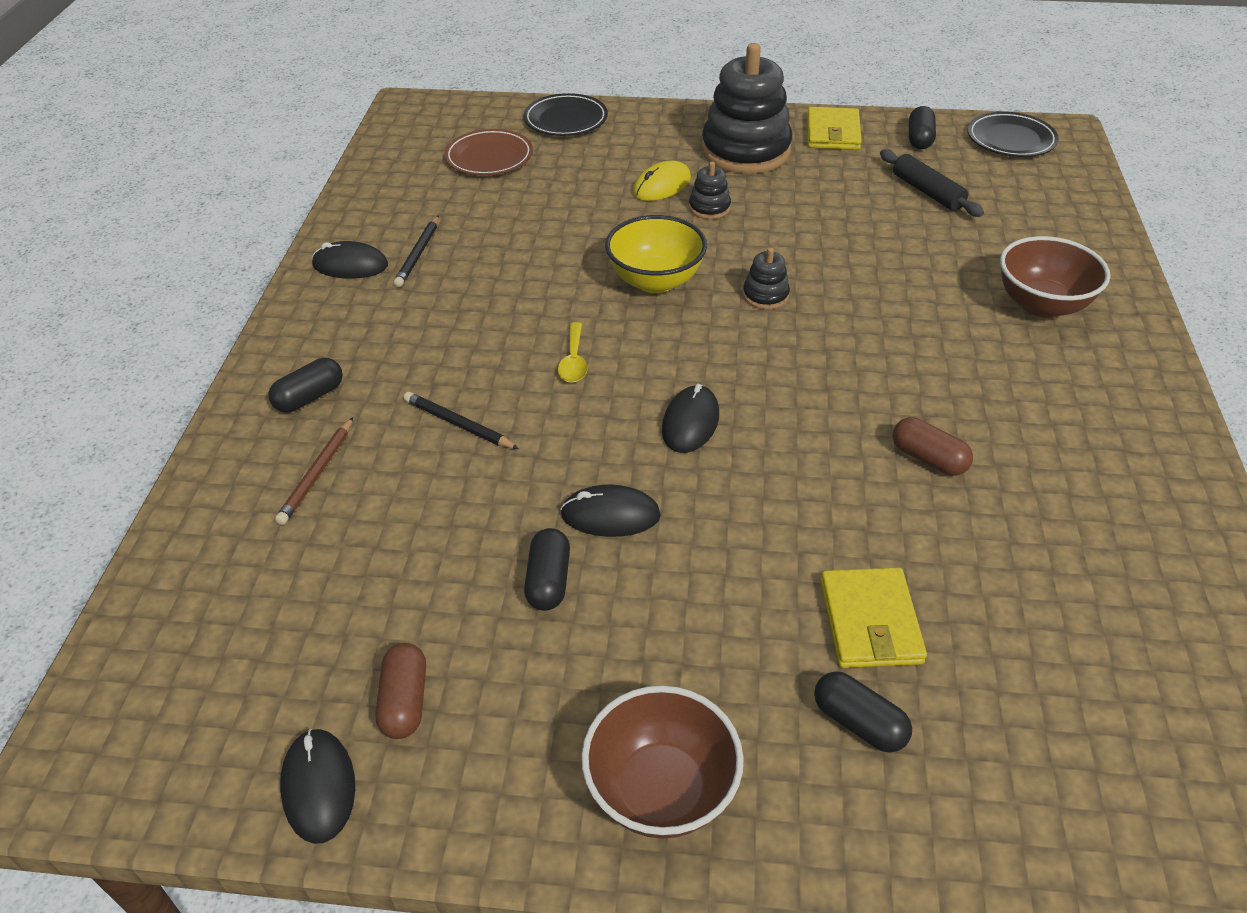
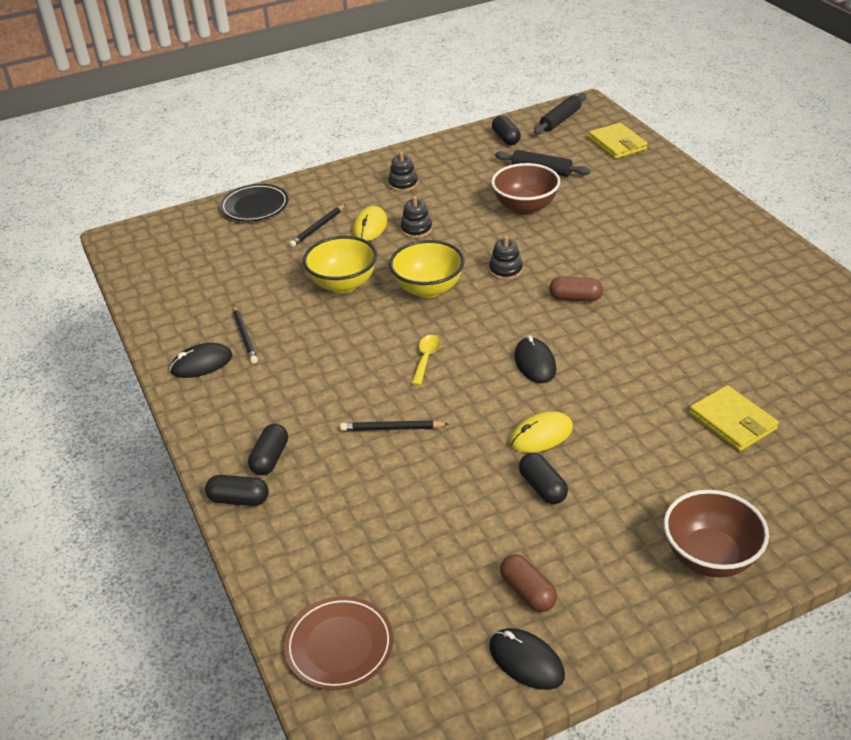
camera: 30 degrees left, 5 degrees down
brown pencil [275,417,353,525] -> none
brown plate [444,129,533,176] -> brown plate moved to [284,596,394,690]
yellow spoon [558,322,588,383] -> yellow spoon turned 135 degrees counterclockwise [411,335,441,386]
black mouse [560,485,661,537] -> yellow mouse [509,411,573,453]
black stacking toy [702,43,792,174] -> black stacking toy [388,152,418,192], size x0.44
yellow wallet [807,107,862,150] -> yellow wallet moved to [589,123,648,159]
black capsule [814,671,912,753] -> black capsule moved to [205,475,269,506]
brown capsule [893,417,973,476] -> brown capsule moved to [549,277,603,302]
black plate [968,112,1059,157] -> black rolling pin [534,93,587,134]
brown bowl [1000,236,1110,318] -> brown bowl moved to [491,163,560,215]
none -> black pencil [289,204,346,247]
none -> yellow bowl [303,236,377,293]

